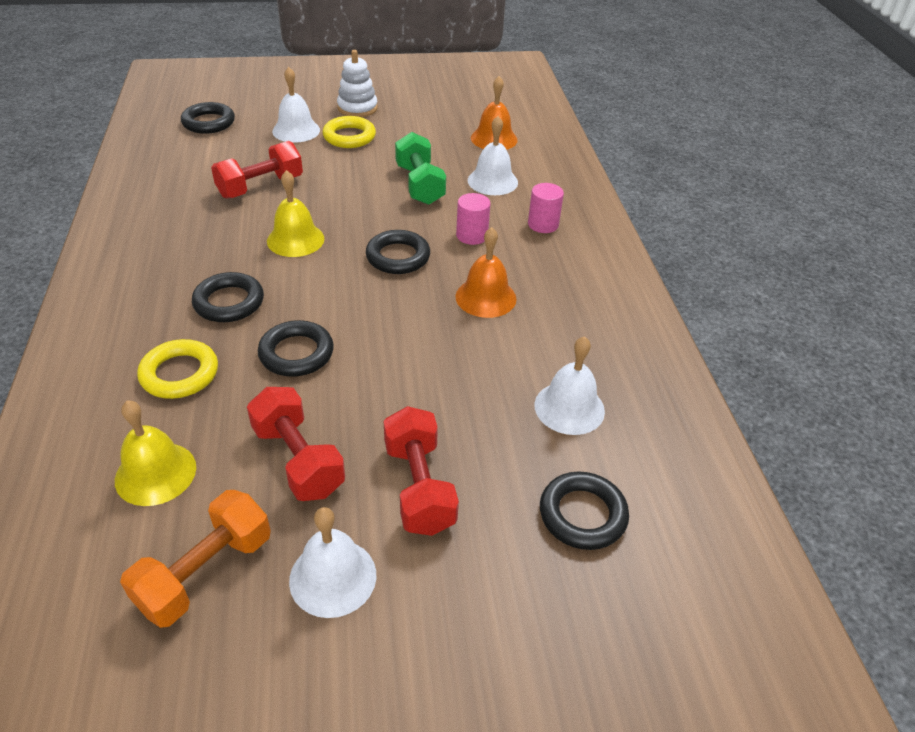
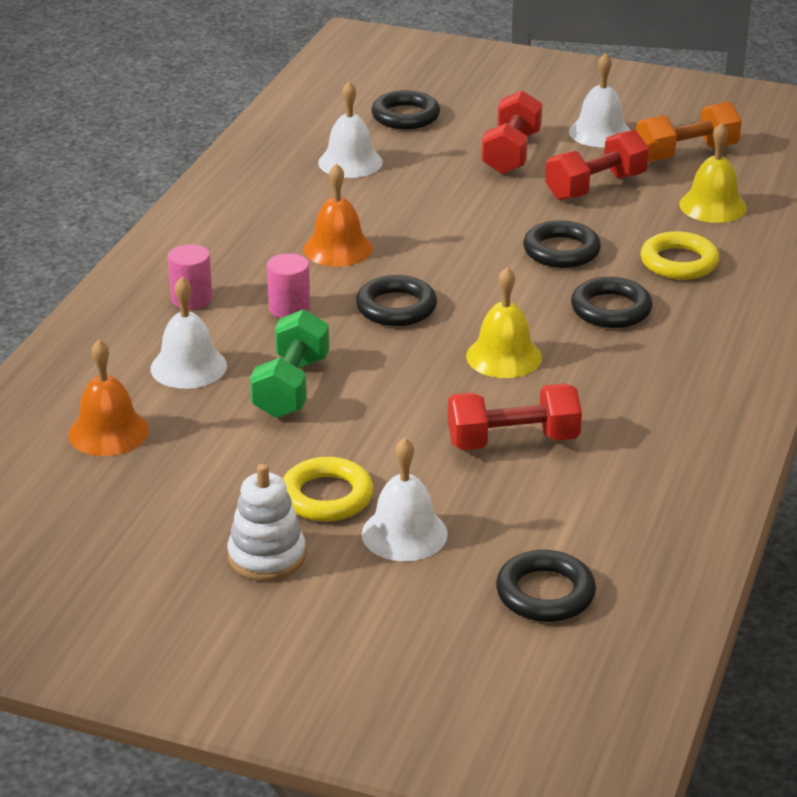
camera: 150 degrees left, 10 degrees down
red dumbbell [247,387,345,501] -> red dumbbell turned 60 degrees clockwise [545,130,649,200]

